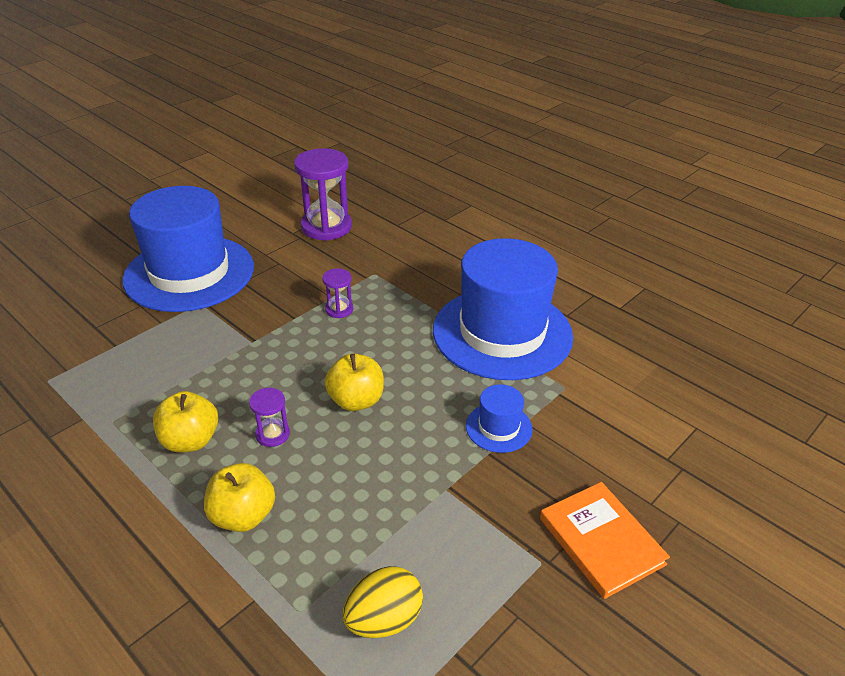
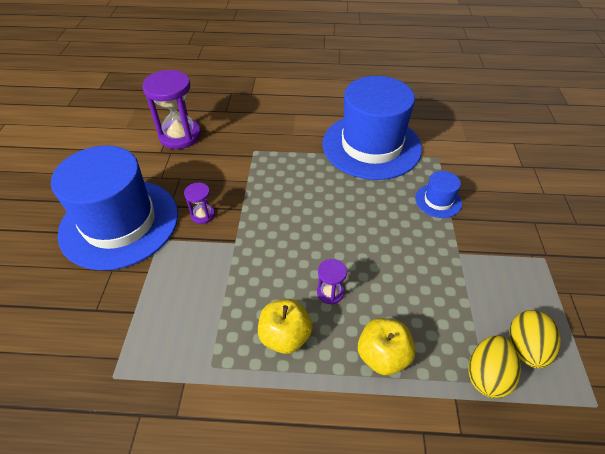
camera: 40 degrees left, 10 degrees up
purple hourglass [322,268,353,318] -> purple hourglass moved to [184,183,215,224]
yellow apple [325,354,384,411] -> none
orange book [540,482,670,599] -> none
none -> yellow egg [469,336,521,398]

